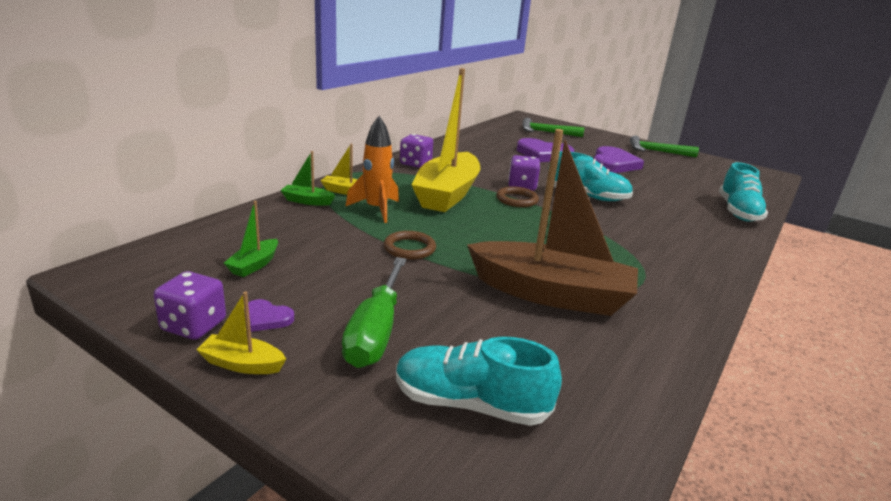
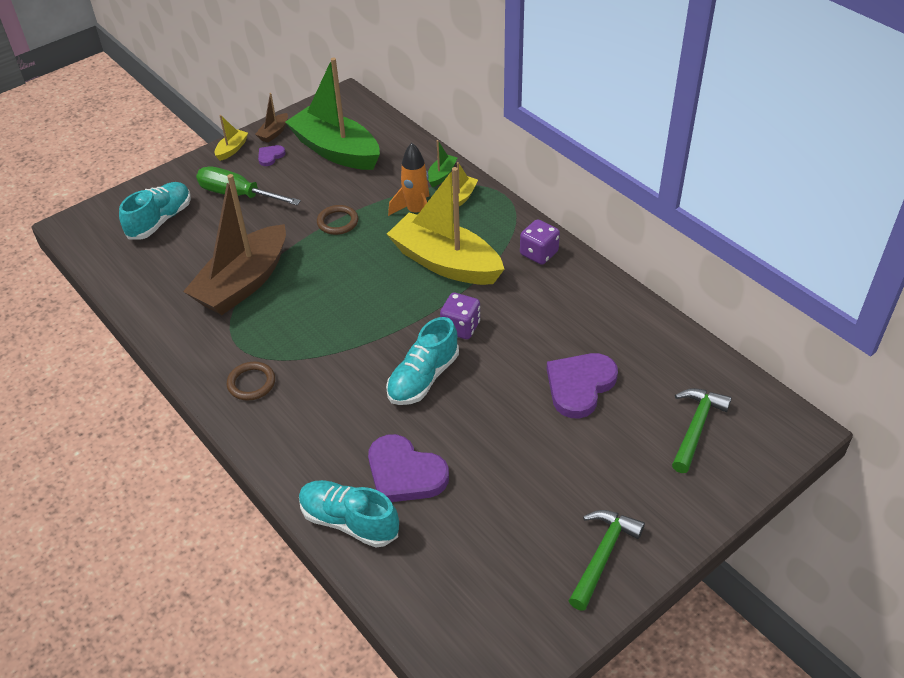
camera: 110 degrees right, 20 degrees up
purple dice [153,271,226,340] -> brown boat [255,93,288,143]
green boat [224,201,278,277] -> green boat [285,57,380,170], size x2.46
brown ring [496,186,539,207] -> brown ring moved to [227,362,275,401]
purple heart [594,146,644,173] -> purple heart moved to [368,434,449,502]

